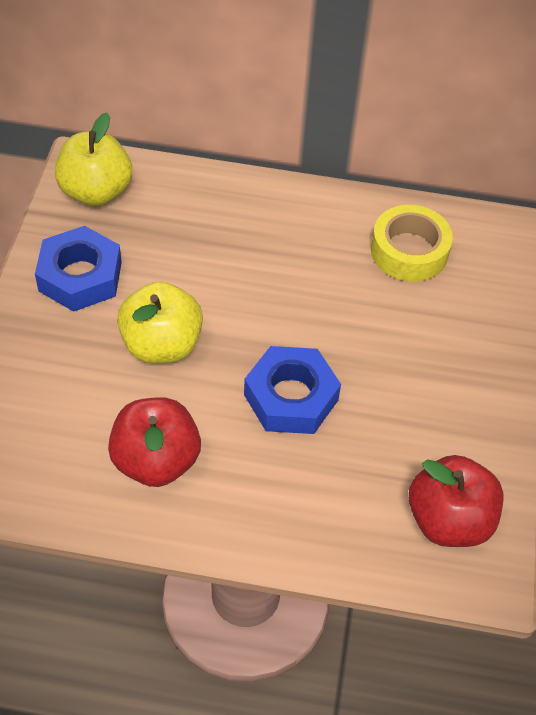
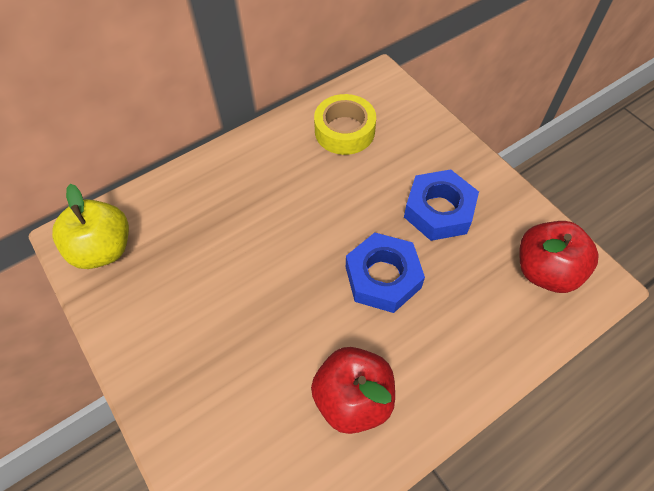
camera: 40 degrees left, 5 degrees up
blue nut [35,226,122,312] -> blue nut moved to [404,169,479,241]
yellow apple [117,281,203,364] -> none

